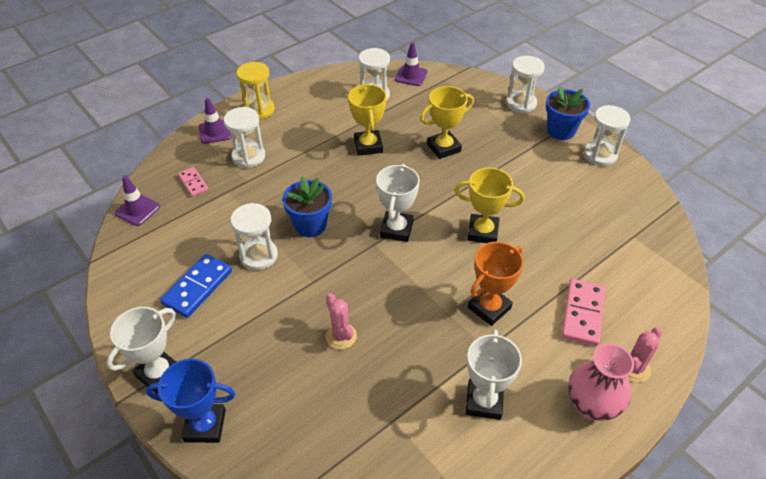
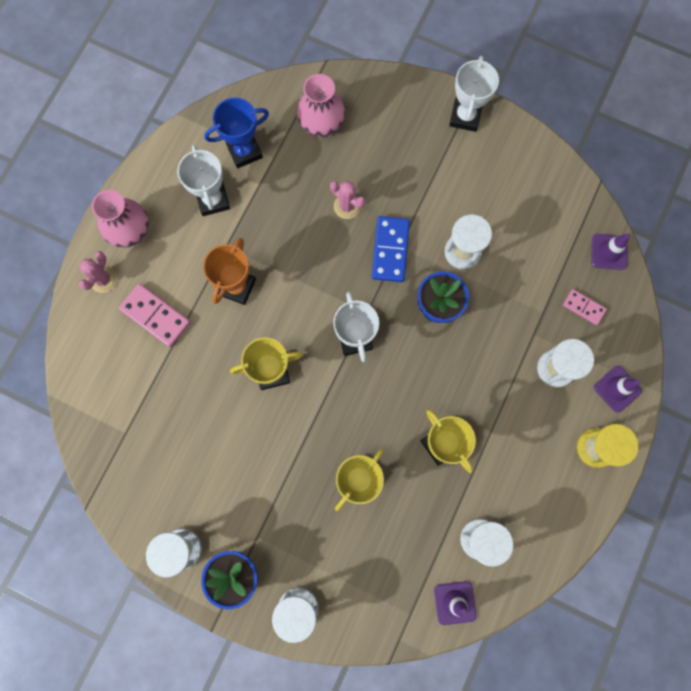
camera: 155 degrees right, 30 degrees up
blue trophy [146,359,235,443] -> blue trophy moved to [204,97,269,168]
blue domino [160,254,232,318] -> blue domino moved to [372,216,410,282]
pink domino [562,279,605,346] -> pink domino turned 45 degrees counterclockwise [119,284,190,347]
none -> pink vase [297,74,345,137]

